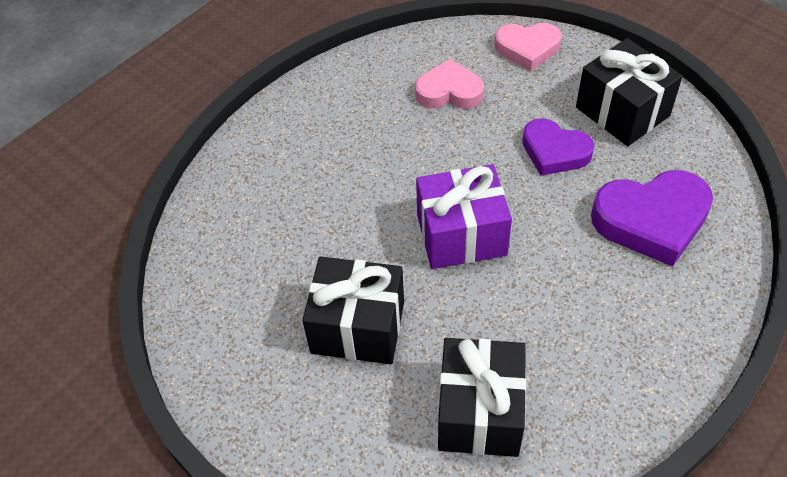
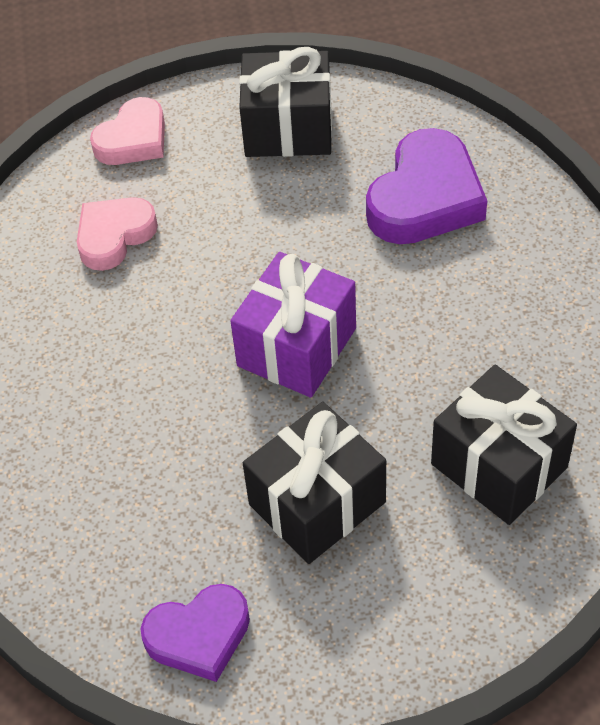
camera: 50 degrees left, 0 degrees up
purple heart [522,118,594,175] -> purple heart moved to [141,584,250,682]

